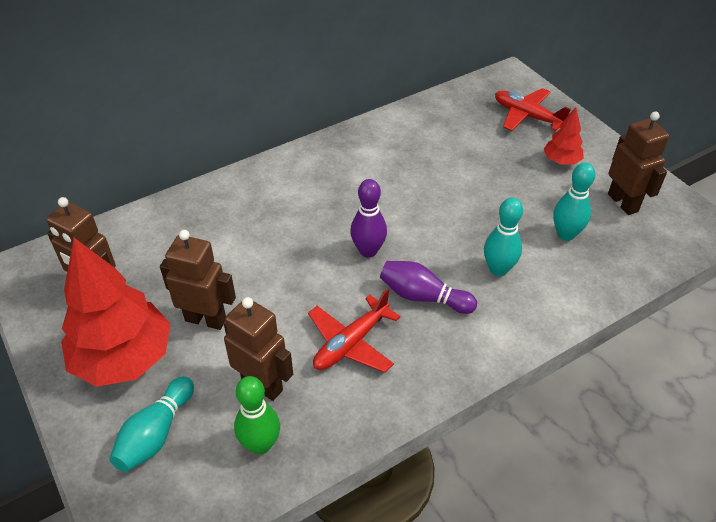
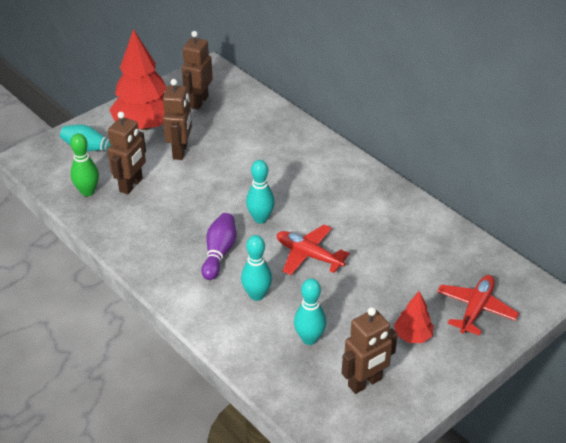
camera: 80 degrees right, 5 degrees down
red plane [308,289,400,373] -> red plane moved to [277,225,350,275]
purple bowling pin [350,179,387,258] -> turquoise bowling pin [246,160,275,224]

